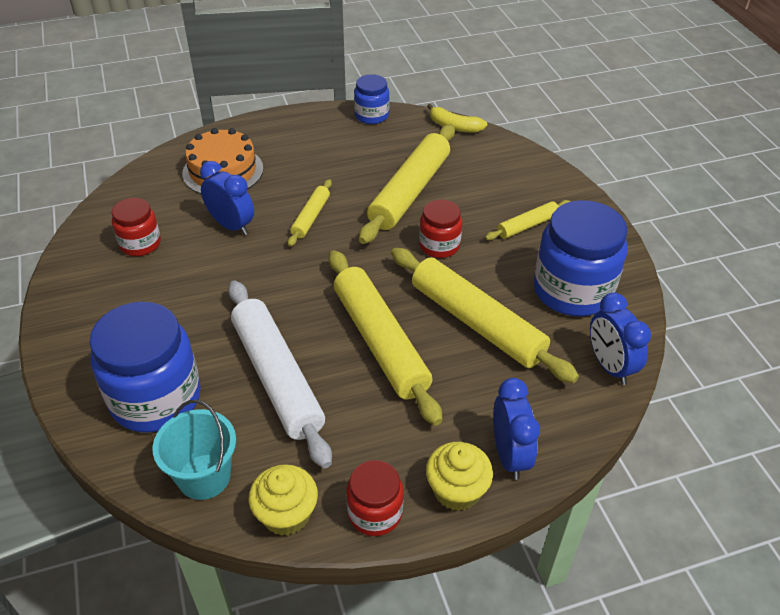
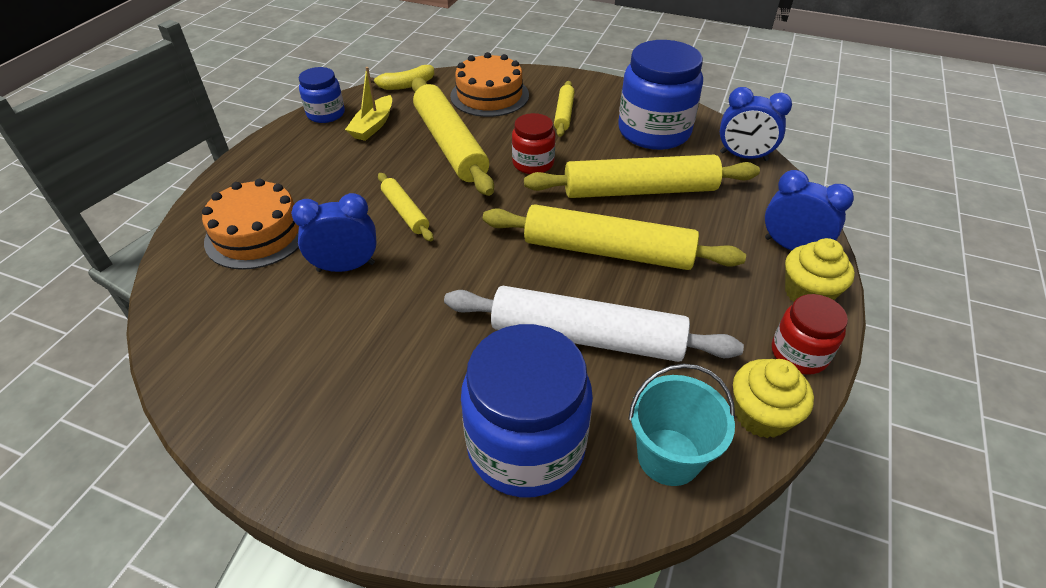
camera: 50 degrees left, 0 degrees up
red jar [112,198,161,256] -> none
none -> yellow boat [345,67,392,141]
none -> orange cake [450,52,529,117]

